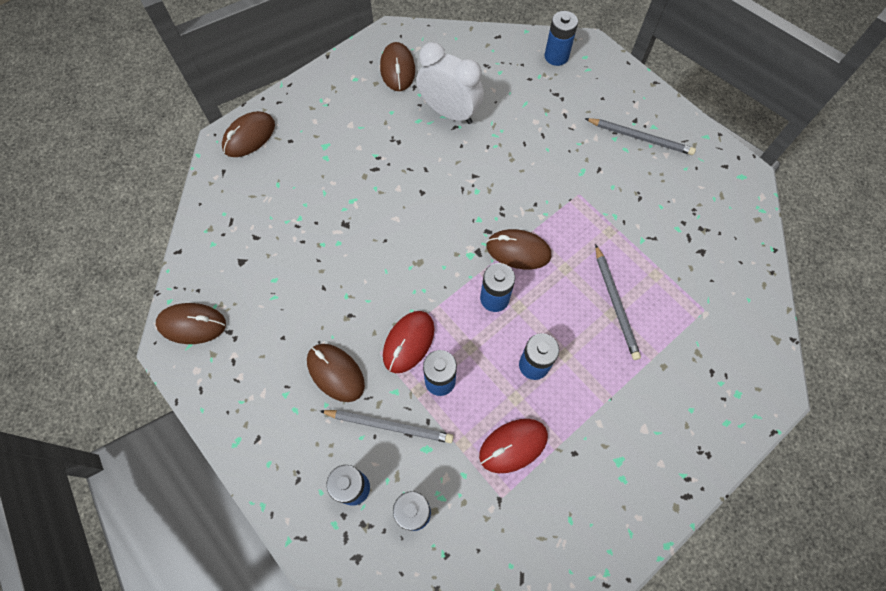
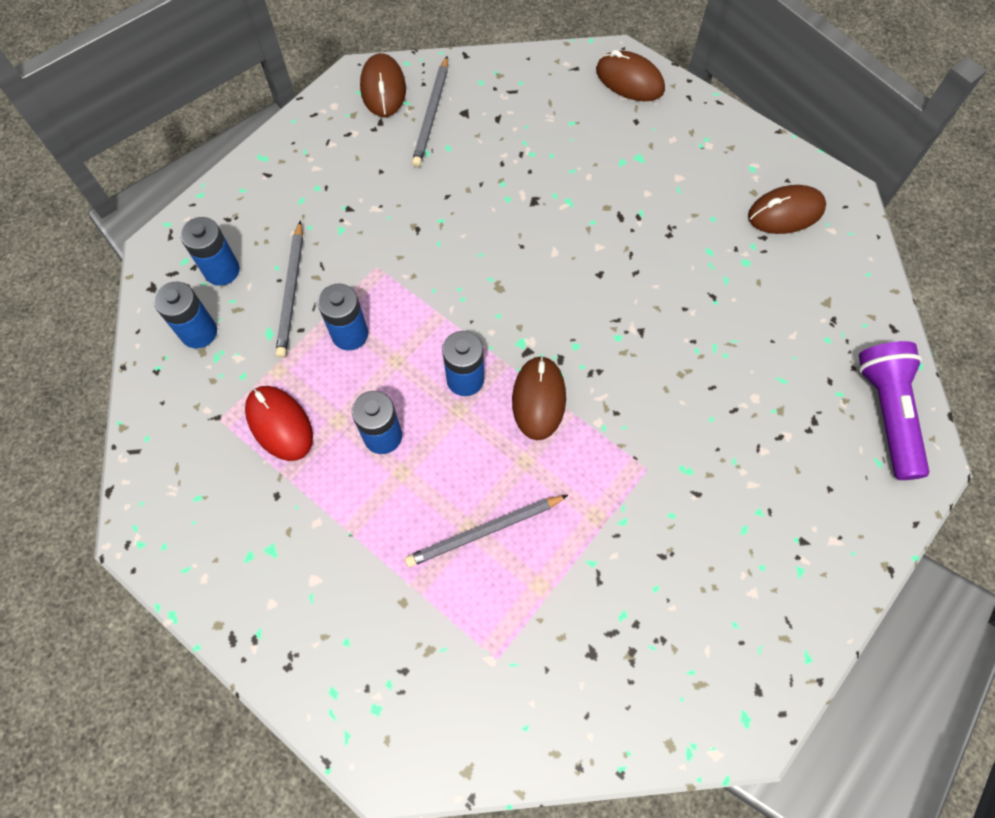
camera: 80 degrees right, 0 degrees up
brown mouse [307,344,365,402] -> none
red mouse [383,311,434,373] -> none
white clock [416,42,484,124] -> none
blue battery [545,11,578,66] -> purple flashlight [859,341,929,480]
grey pencil [585,118,696,155] -> grey pencil moved to [412,56,448,167]

